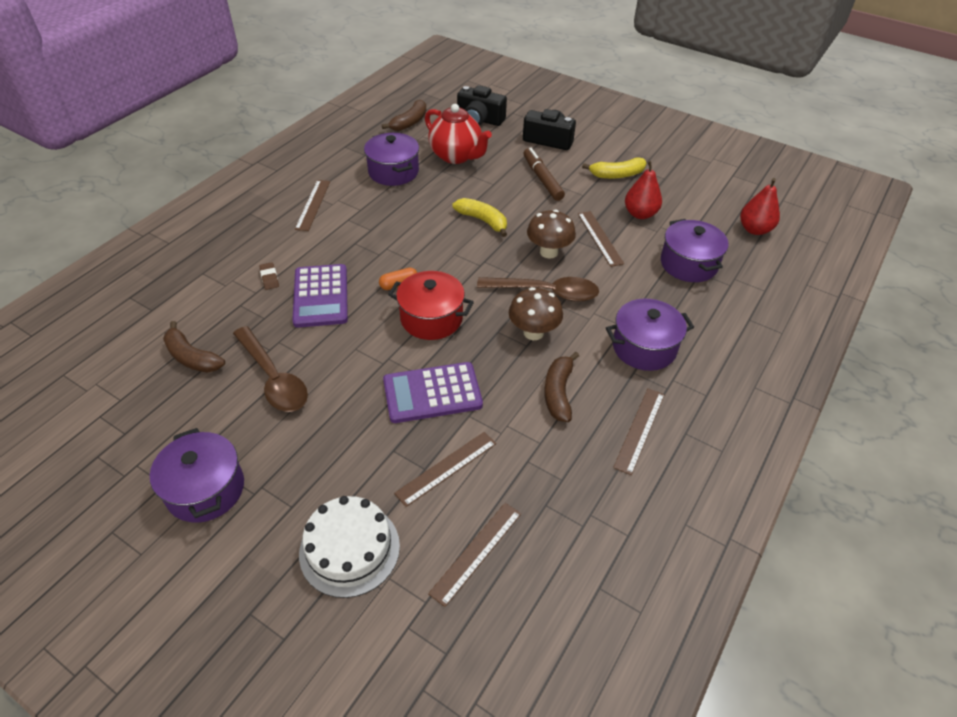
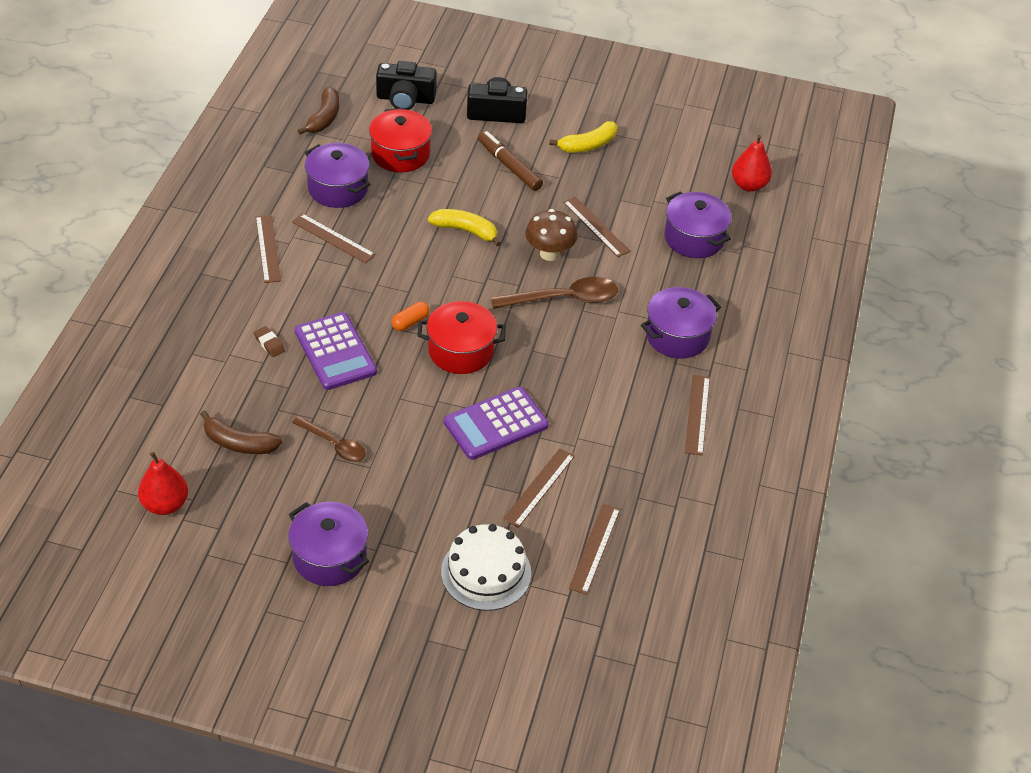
camera: 20 degrees left, 0 degrees up
brown spoon [233,326,308,412] -> brown spoon [292,416,366,462], size x0.64
red teapot [425,104,492,164] -> red pot [369,108,432,173]
brown mushroom [509,287,563,340] -> none
brown banana [544,352,579,422] -> none
red pear [625,161,662,219] -> red pear moved to [138,452,188,515]
none -> brown ruler [292,213,376,263]

